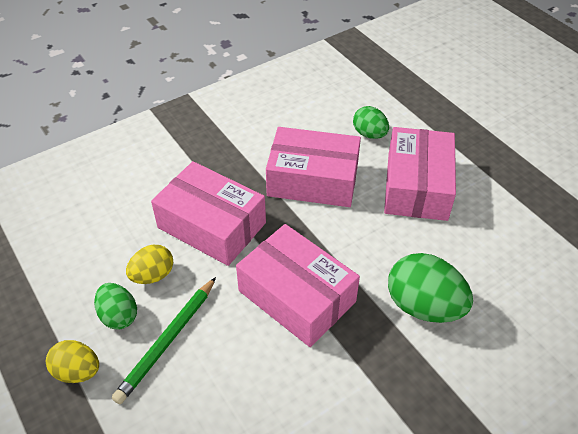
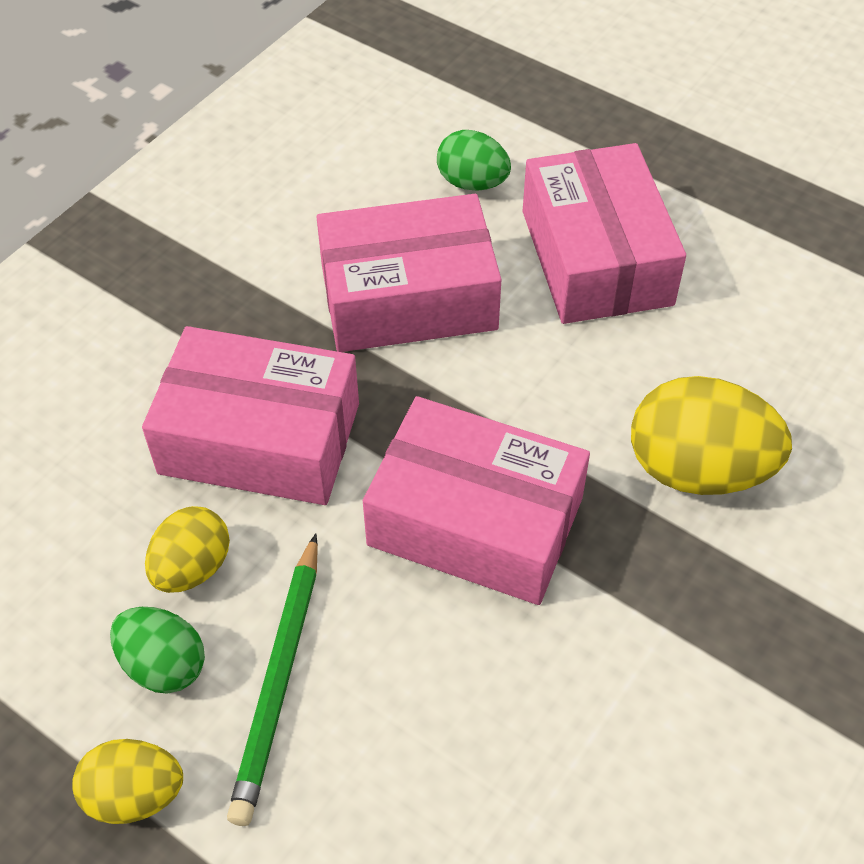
camera: 20 degrees left, 5 degrees up
green egg [388,253,473,323] -> yellow egg [631,376,792,495]

